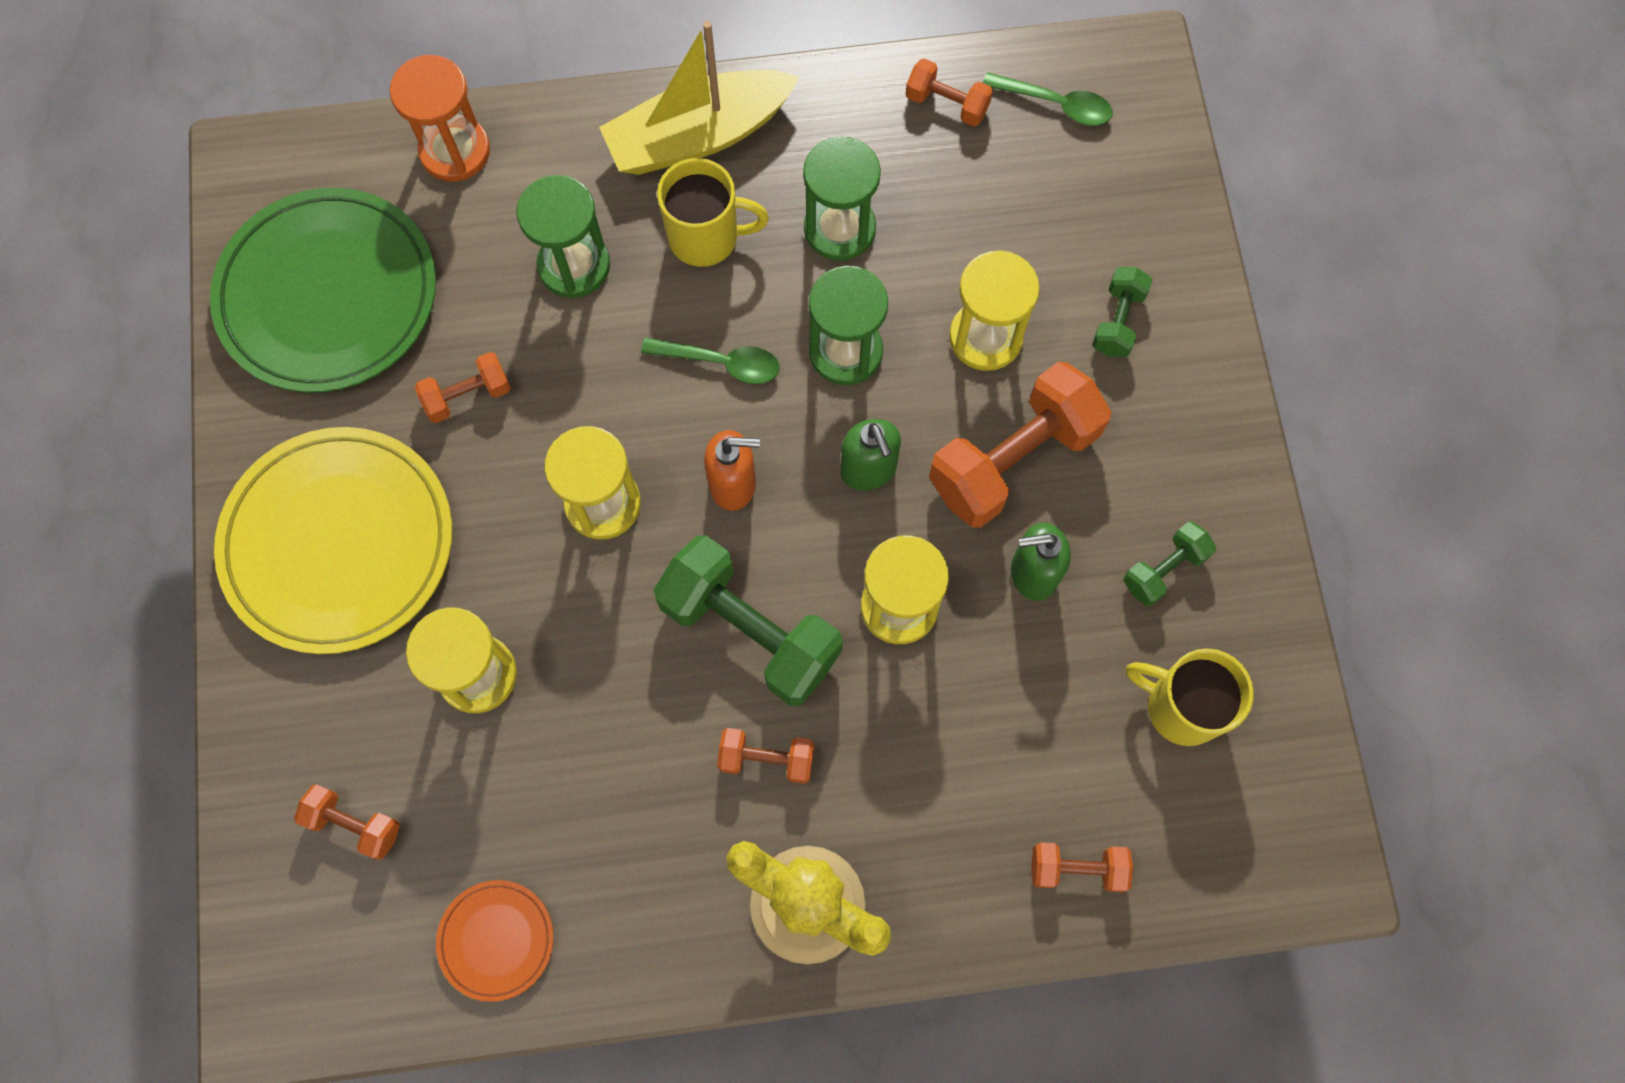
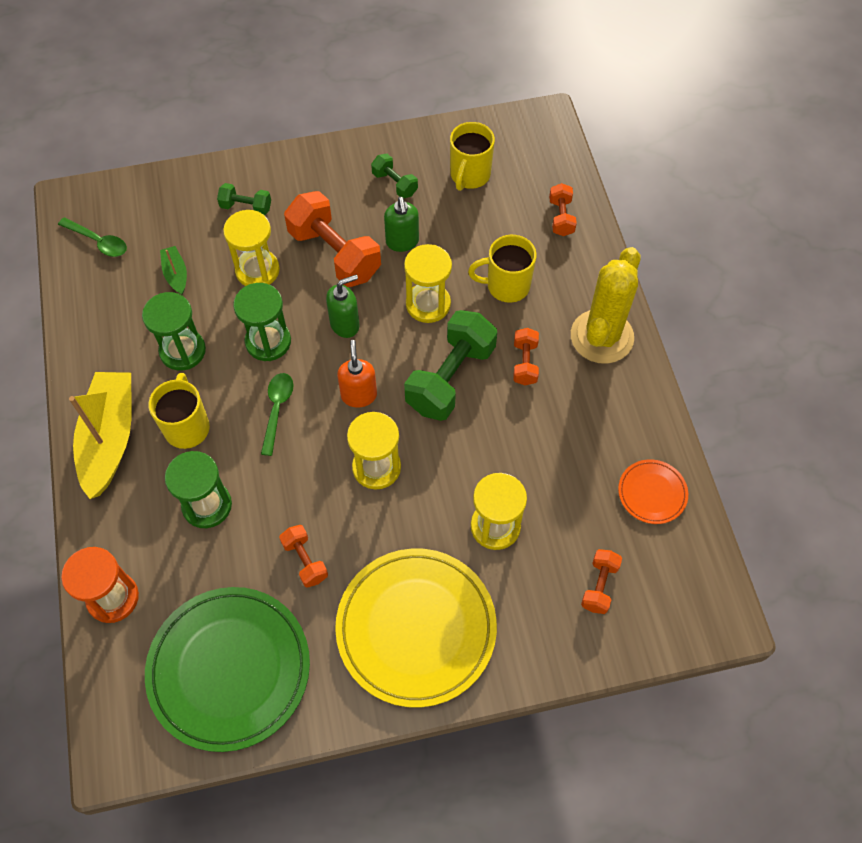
camera: 95 degrees left, 10 degrees down
yellow boat [599,21,799,175] -> yellow boat turned 150 degrees counterclockwise [69,372,132,499]
orange dumbbell [906,59,993,126] -> none
green spoon [983,72,1113,126] -> green spoon turned 105 degrees clockwise [58,217,127,257]
none -> green boat [160,246,187,295]
none -> yellow mug [468,235,536,303]

